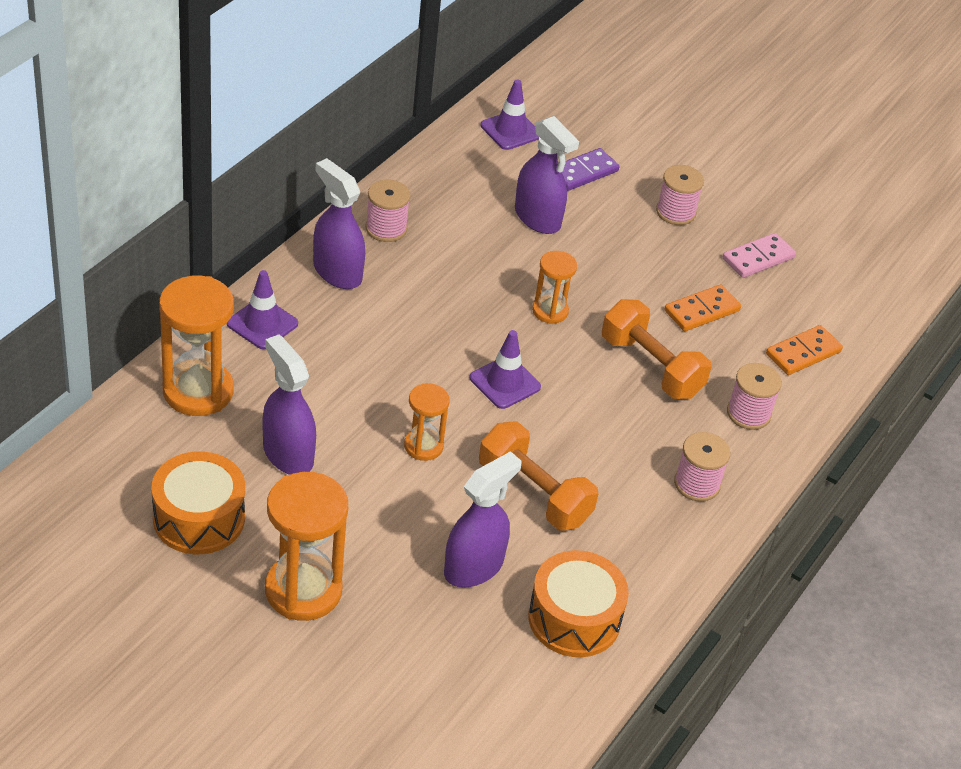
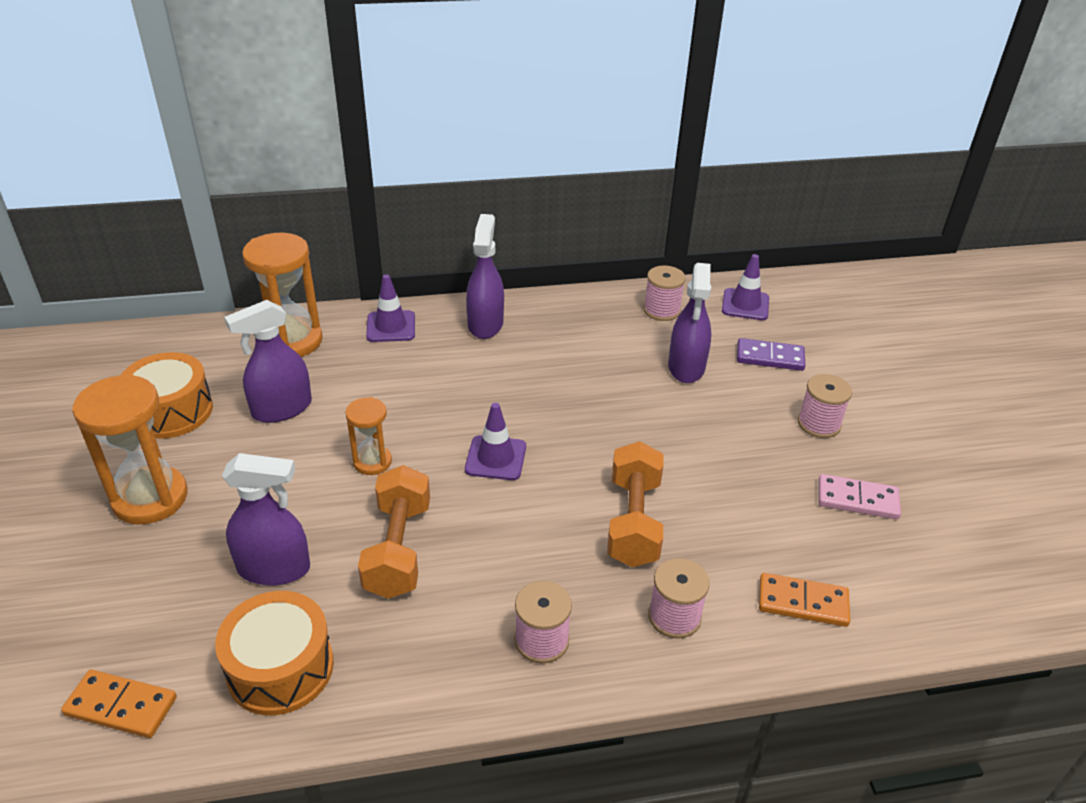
camera: 50 degrees right, 5 degrees down
purple spray bottle [262,335,316,475] -> purple spray bottle turned 135 degrees counterclockwise [224,300,312,423]
pink spool [365,180,411,242] -> pink spool moved to [644,266,686,321]
orange hourglass [532,251,577,324] -> none
orange domino [665,284,741,331] -> orange domino moved to [61,670,177,738]

